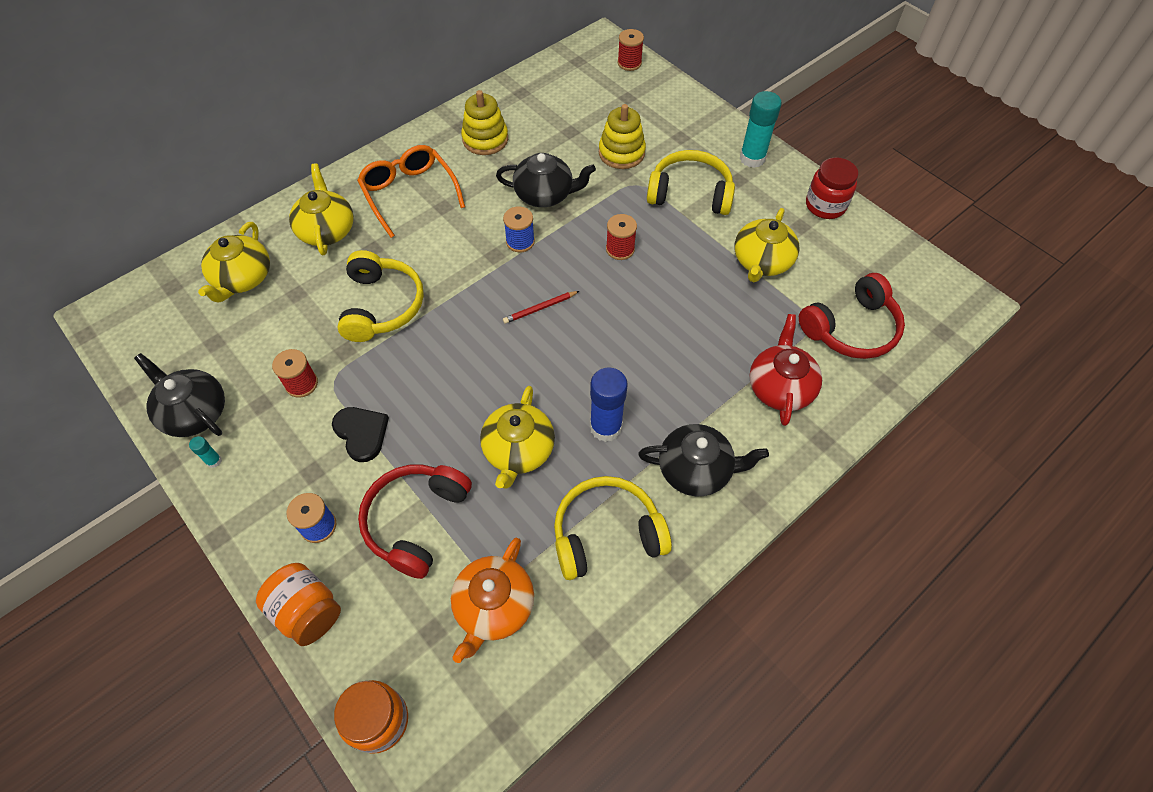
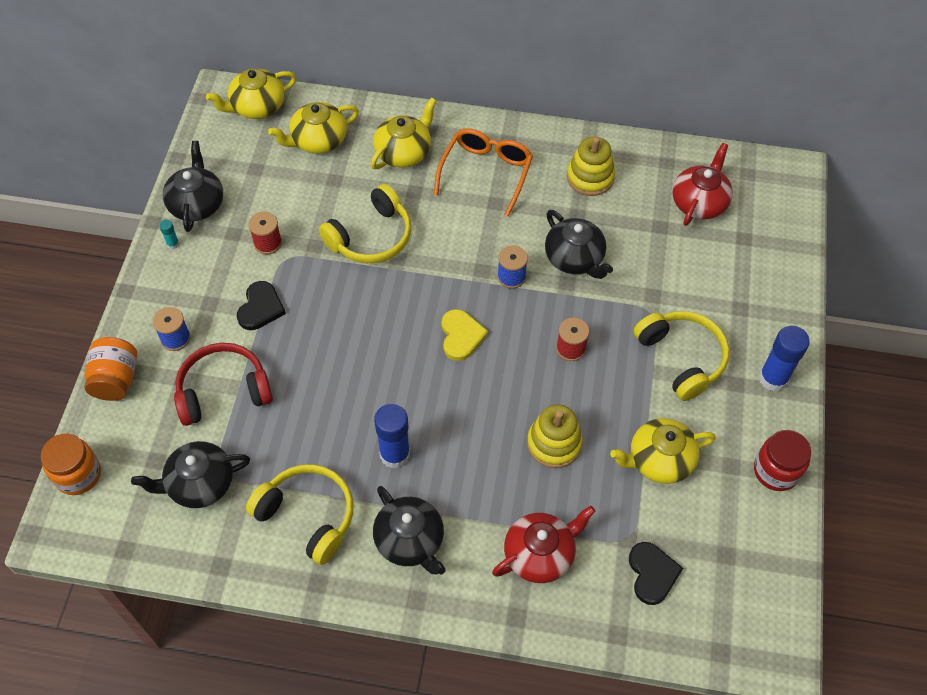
camera: 50 degrees right, 0 degrees up
orange teapot [451,538,534,663] -> black teapot [131,441,250,508]
yellow teapot [480,386,555,489] -> yellow teapot moved to [206,68,296,119]
red pencil [503,291,579,324] -> yellow heart [442,309,488,361]
yellow stacking toy [599,104,646,169] -> yellow stacking toy moved to [527,404,583,468]
red spool [617,29,644,71] -> none
turquoise glue stick [740,91,782,168] -> blue glue stick [759,326,810,391]
red headphones [799,273,905,359] -> black heart [629,542,683,605]
none -> red teapot [672,143,733,226]

